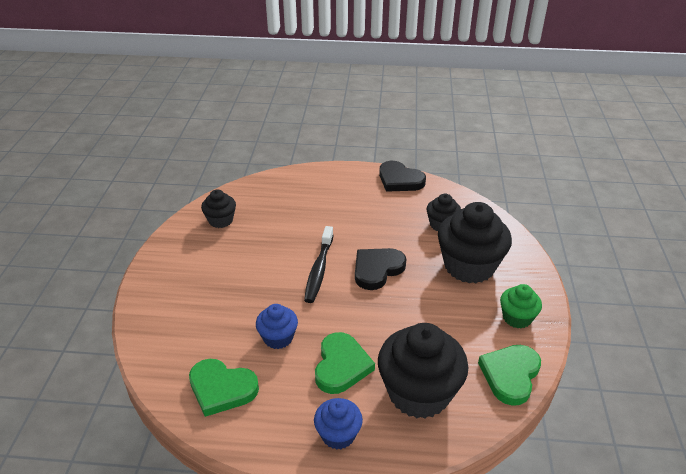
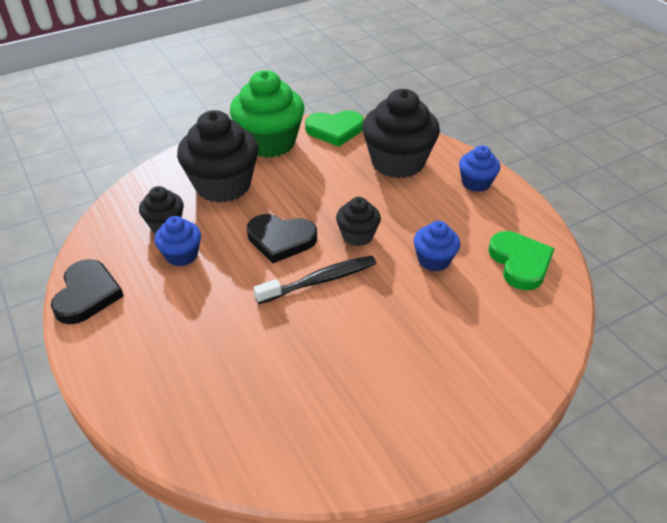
camera: 125 degrees left, 5 degrees up
black cupcake [201,189,236,228] -> black cupcake moved to [336,197,381,246]
green heart [315,332,375,394] -> none
green cupcake [500,284,542,328] -> green cupcake [230,70,304,158], size x1.92
none -> blue cupcake [155,216,201,266]

